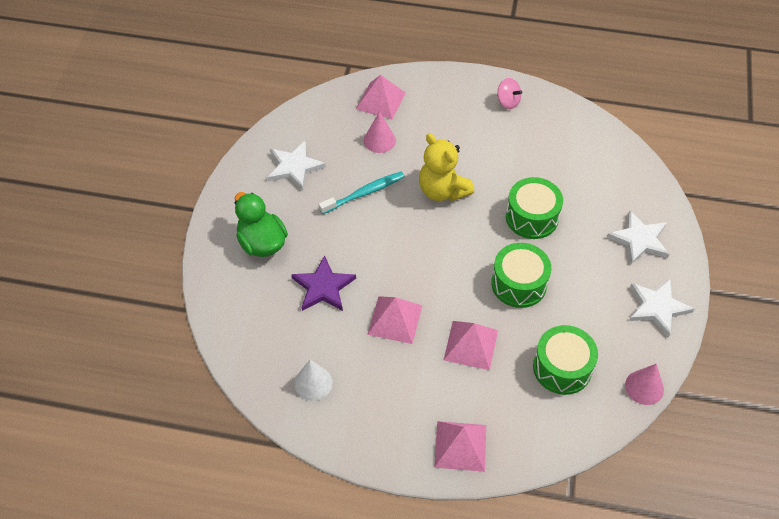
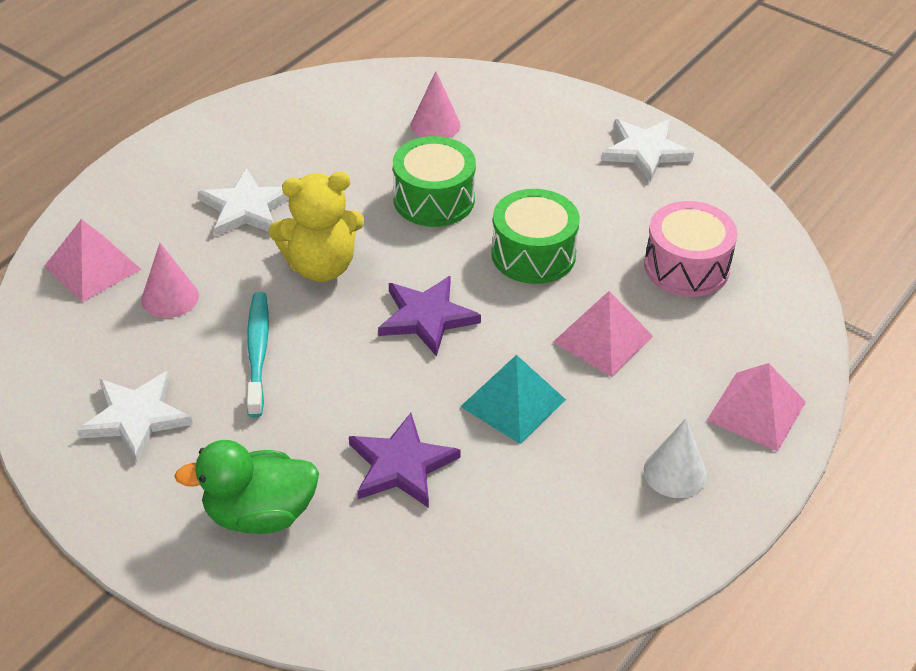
camera: 65 degrees left, 10 degrees down
white cone [294,360,333,401] -> white cone moved to [644,419,707,498]
pink pyramid [367,296,422,344] -> turquoise pyramid [460,355,566,444]
pink spinning top [497,78,522,109] -> none
green drum [533,325,598,395] -> pink drum [644,201,737,297]
white star [607,210,669,265] -> white star moved to [198,168,289,237]
pink cone [625,364,664,405] -> pink cone moved to [411,71,460,138]
none -> purple star [378,276,481,357]

